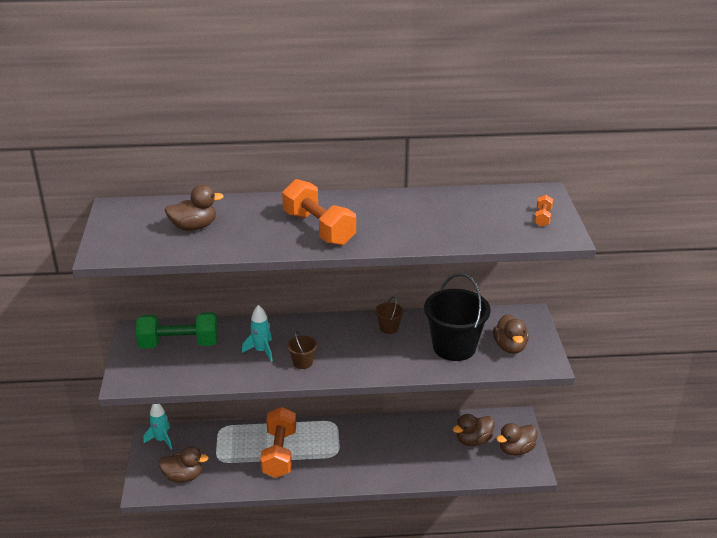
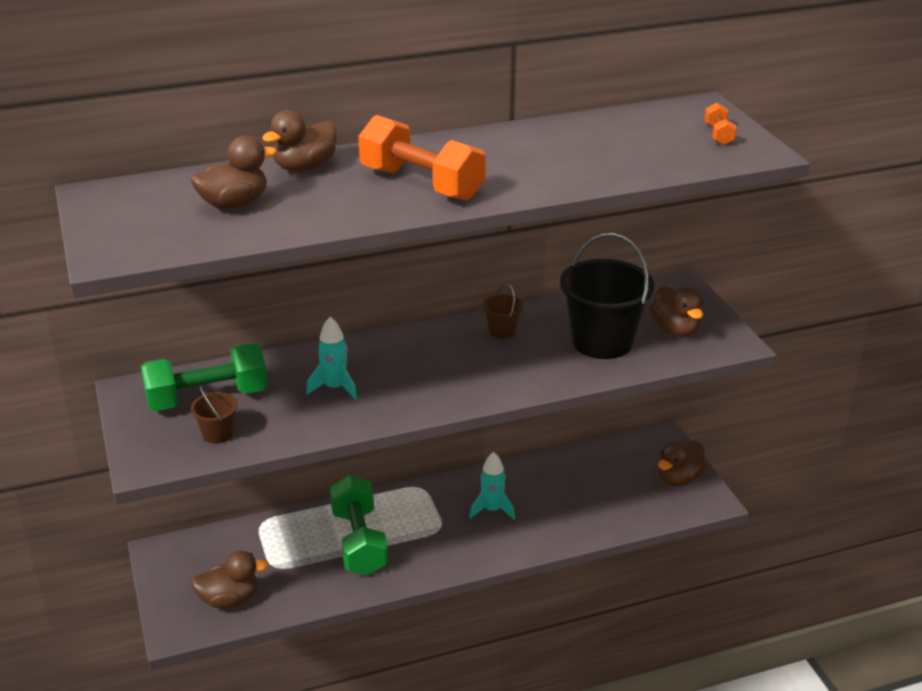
camera: 15 degrees left, 0 degrees up
turquoise rocket [144,404,172,450] -> turquoise rocket moved to [469,452,515,520]
orange dumbbell [260,407,296,478] -> green dumbbell [330,475,388,575]
brown bucket [287,331,317,369] -> brown bucket moved to [191,386,238,444]
brown duck [453,414,495,446] -> brown duck moved to [262,110,337,172]

